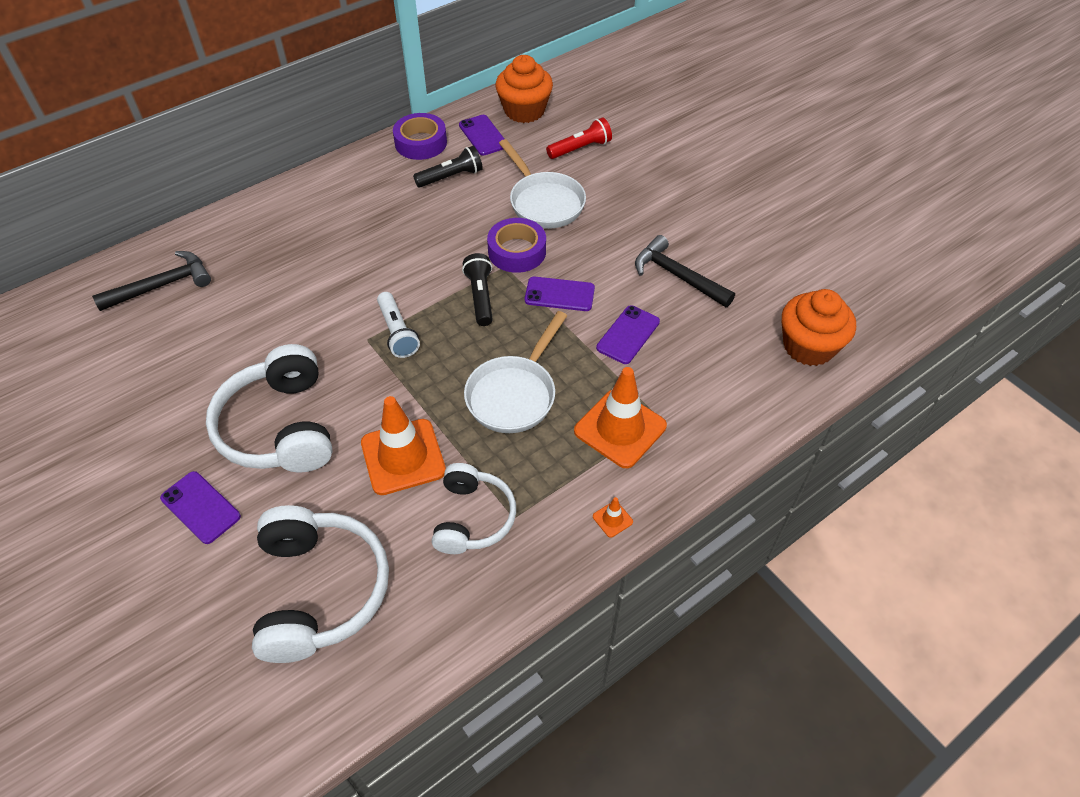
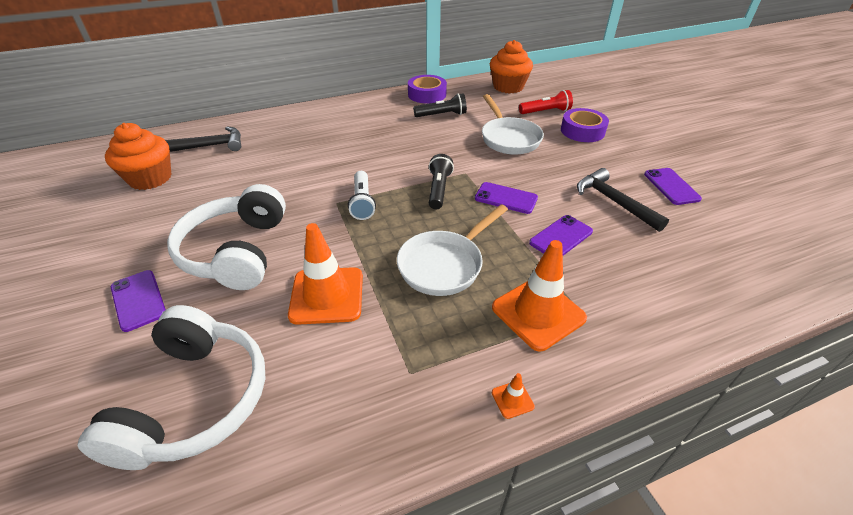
camera: 15 degrees right, 10 degrees down
white headphones [432,463,516,554] -> none
purple phone [459,115,504,156] -> purple phone moved to [644,168,702,205]
purple tape [487,218,546,273] -> purple tape moved to [561,108,609,142]
orange cupcake [781,289,856,366] -> orange cupcake moved to [105,123,171,190]

